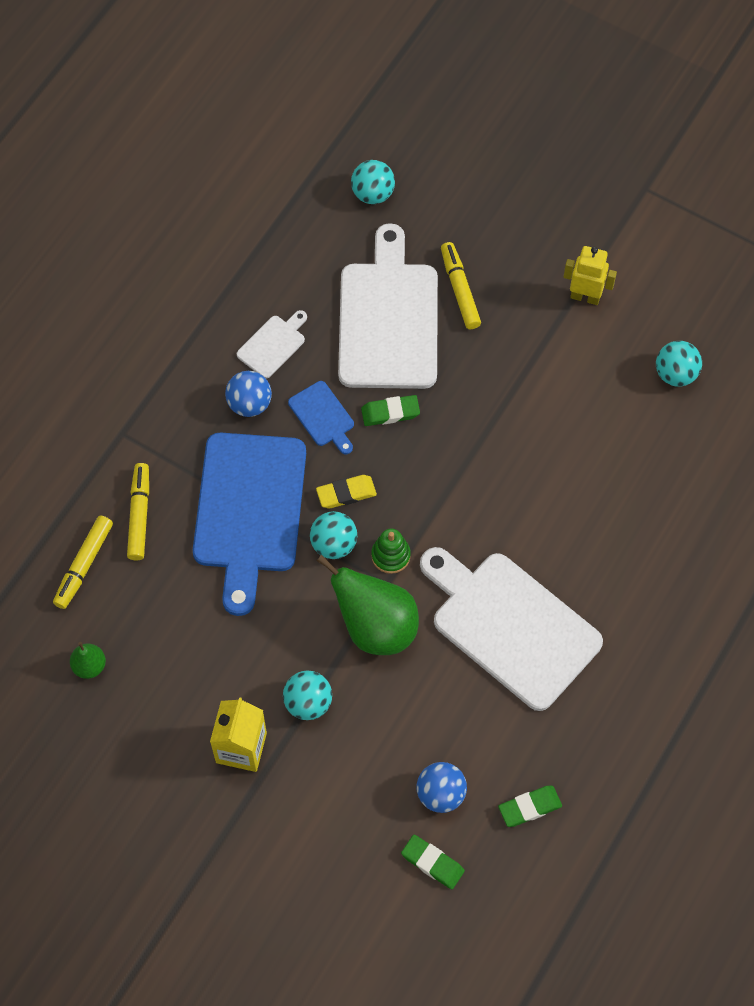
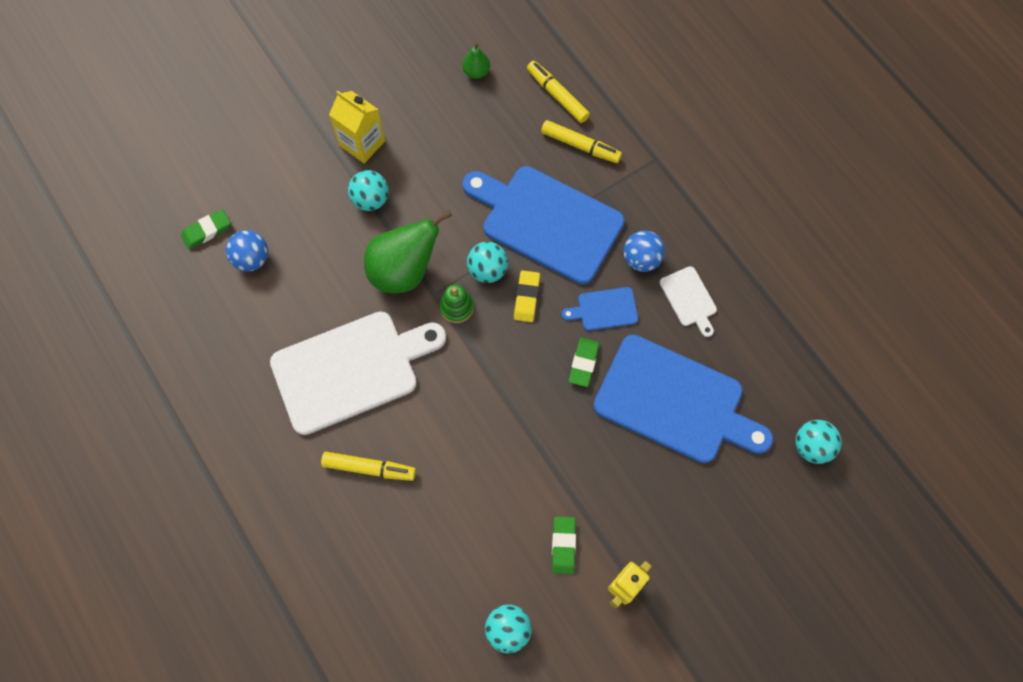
camera: 115 degrees right, 5 degrees up
white cutting board [338,223,438,389] -> blue cutting board [593,334,773,463]
yellow marker [441,242,481,329] -> yellow marker moved to [321,452,416,481]
green eraser [498,786,562,827] -> green eraser moved to [552,516,576,574]

